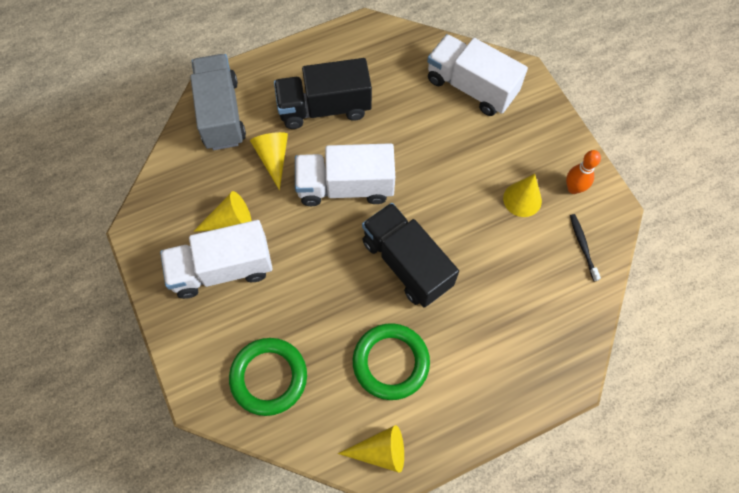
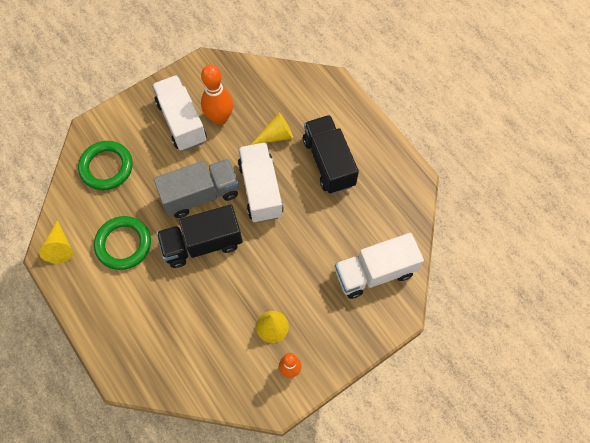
camera: 80 degrees right, 0 degrees up
grey truck [190,54,246,150] -> grey truck moved to [154,159,239,218]
yellow cone [193,191,252,232] -> orange bowling pin [201,64,233,125]
black truck [362,203,459,308] -> black truck turned 150 degrees counterclockwise [157,204,242,268]
white truck [427,34,528,116] -> white truck turned 135 degrees counterclockwise [335,233,424,299]
black toothbrush [570,214,601,282] -> none

